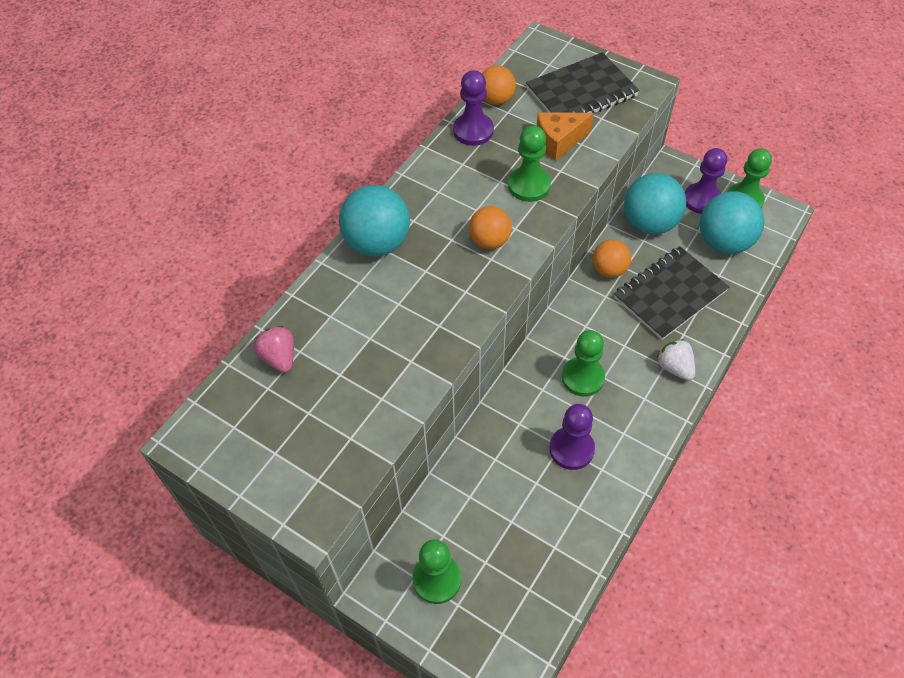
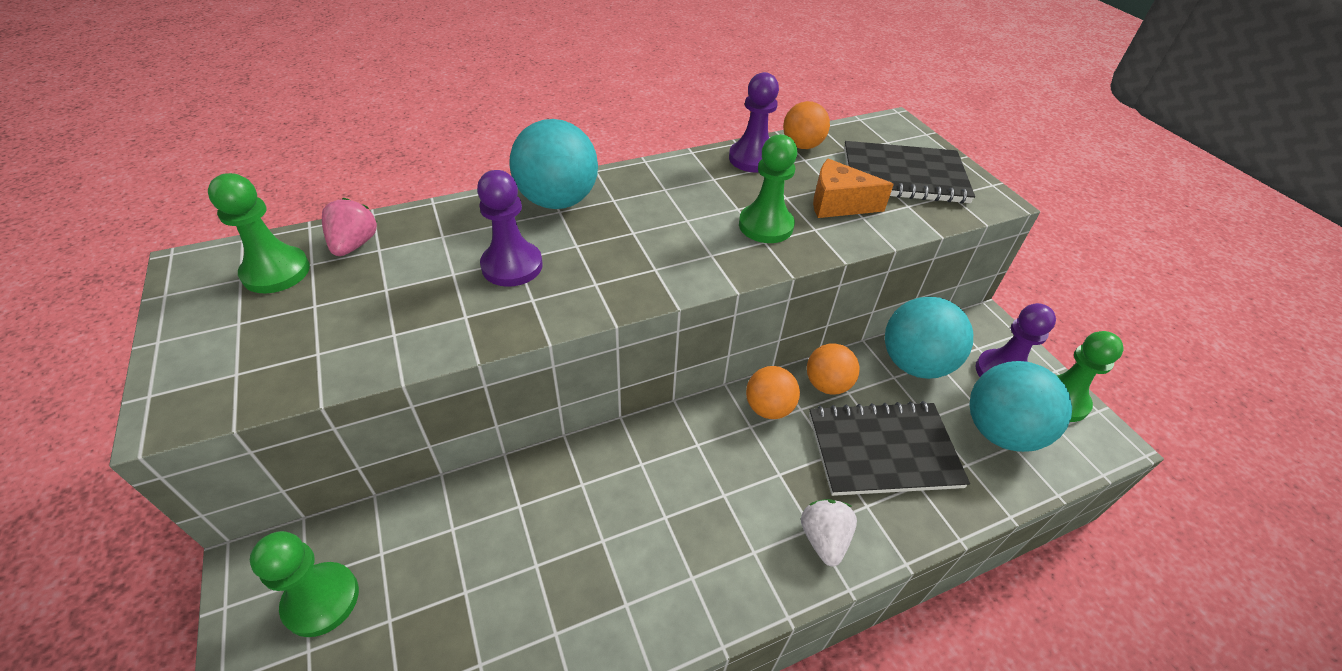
camera: 30 degrees right, 10 degrees down
orange ball [469,206,512,249] -> orange ball moved to [746,366,800,419]
purple pawn [549,404,595,470] -> purple pawn moved to [477,170,543,287]
green pawn [562,330,605,397] -> green pawn moved to [208,173,310,293]

